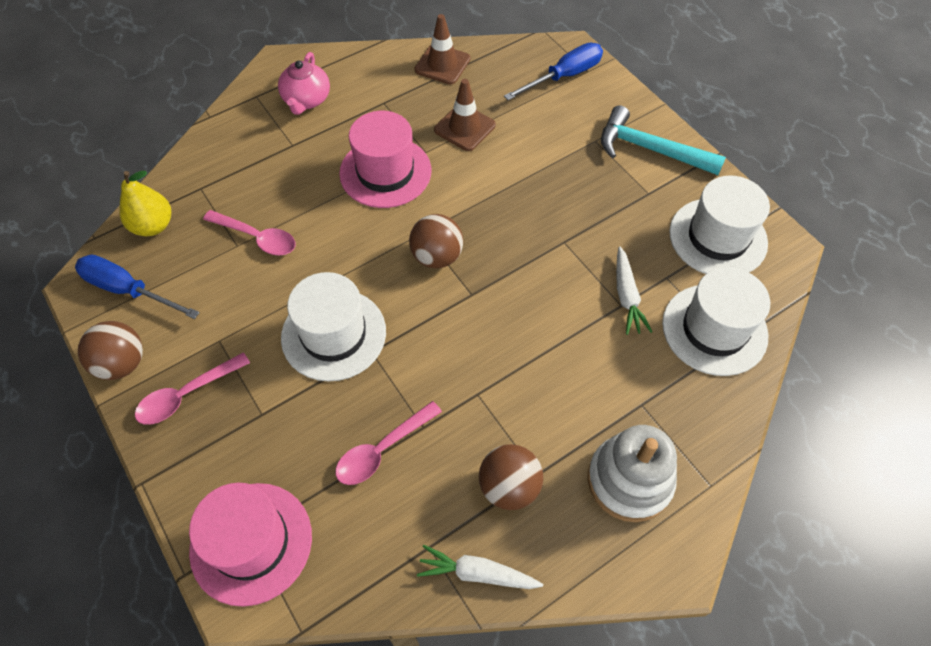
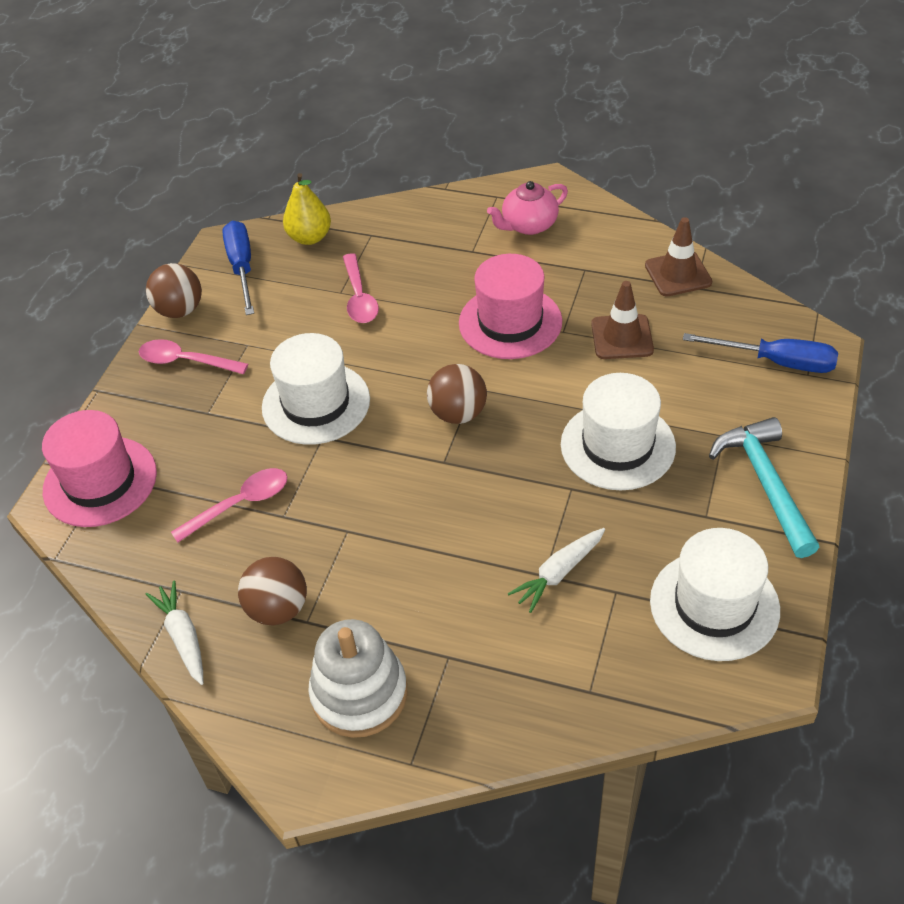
camera: 55 degrees right, 10 degrees down
pink spoon [336,401,442,485] -> pink spoon turned 135 degrees clockwise [171,468,287,542]
white hat [662,267,770,376] -> white hat moved to [561,373,676,490]

